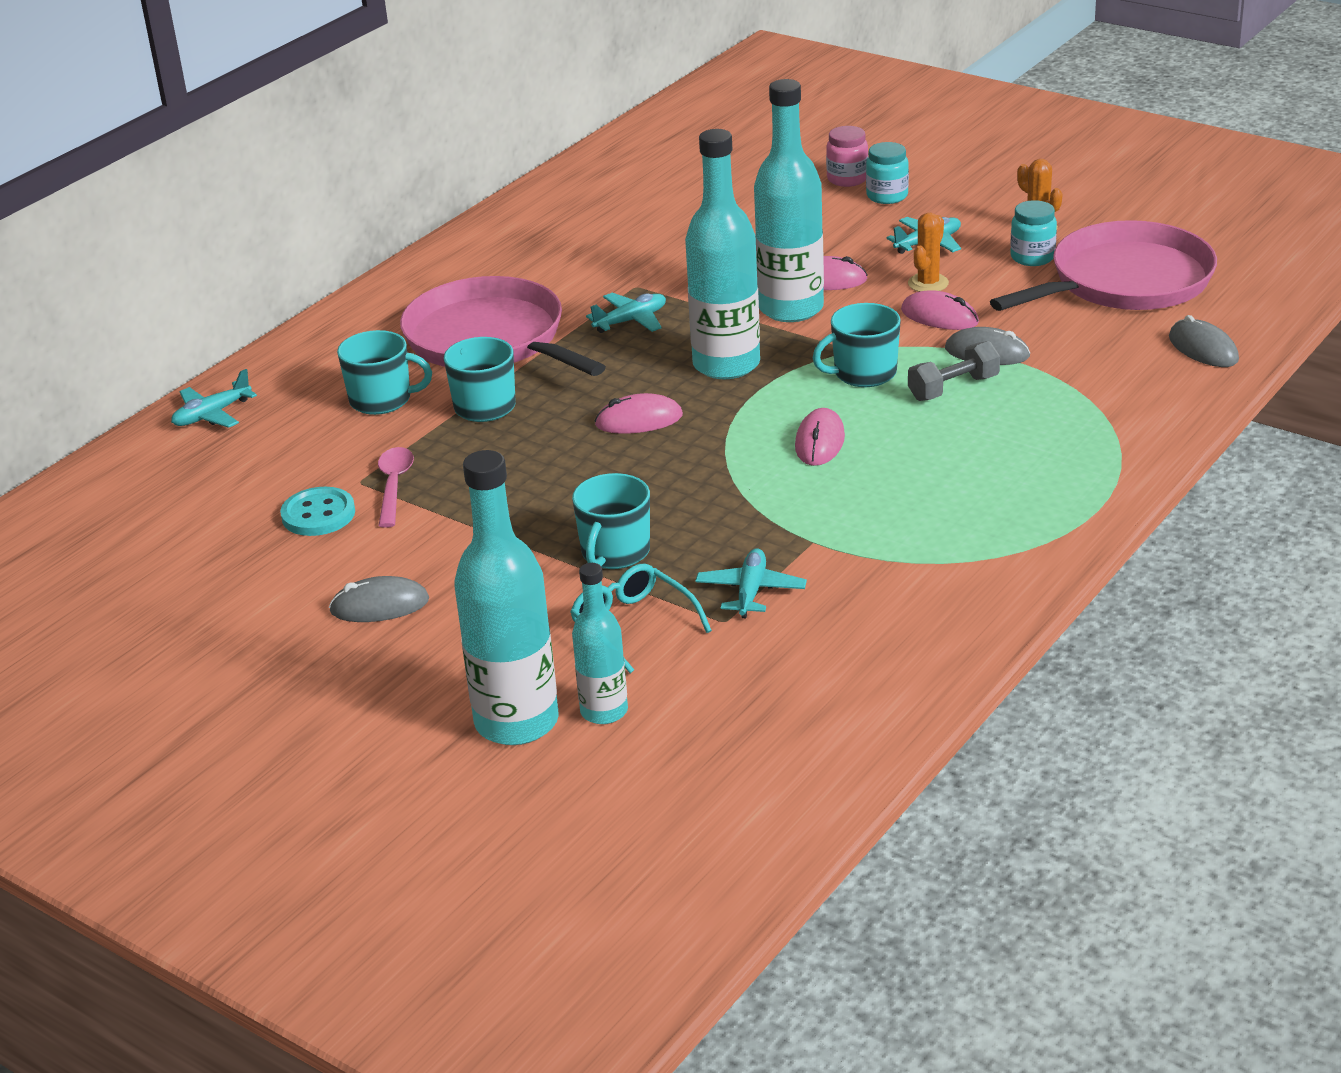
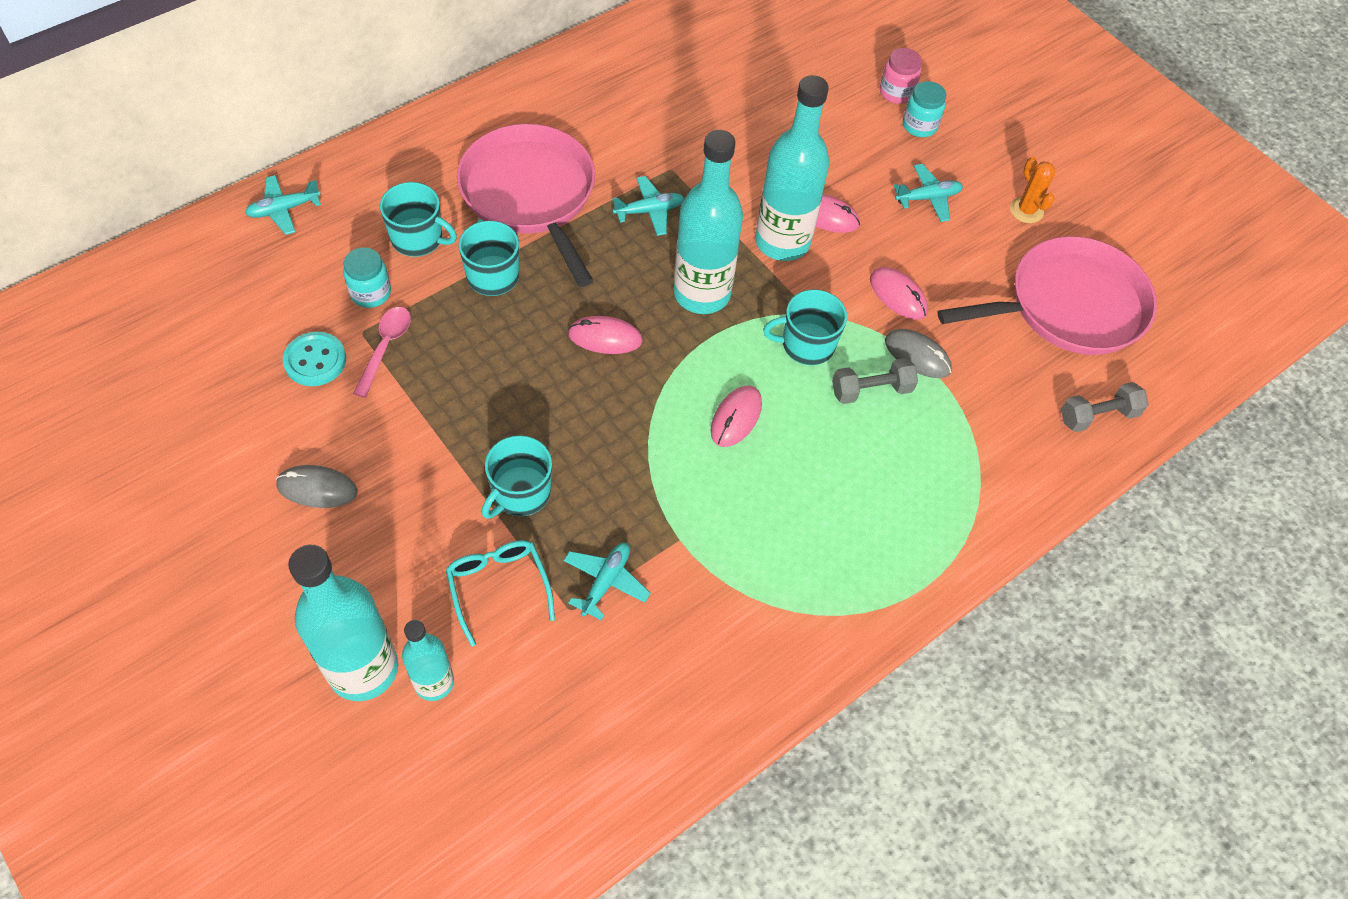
camera: 10 degrees right, 25 degrees up
orange cactus [908,213,949,292] -> none
turquoise jar [1010,200,1057,266] -> turquoise jar moved to [343,247,391,308]
grey mouse [1169,315,1239,367] -> grey dumbbell [1061,382,1149,432]

